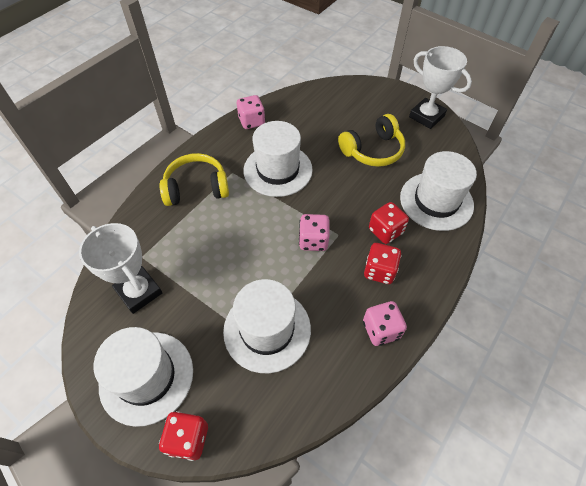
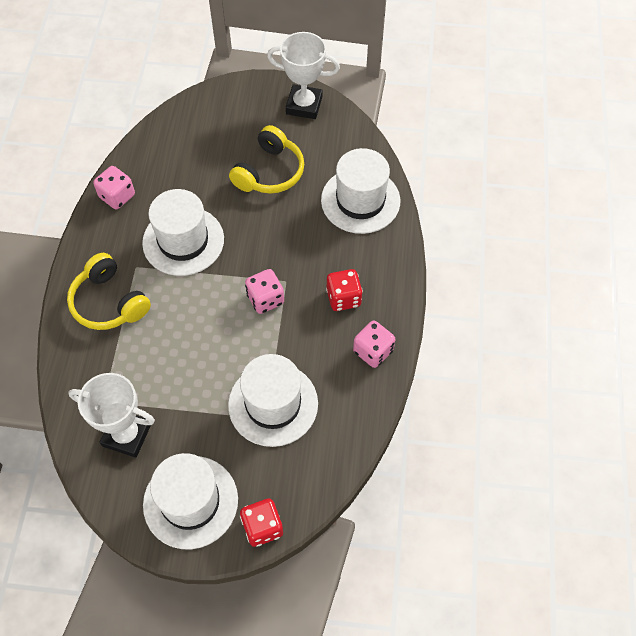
camera: 30 degrees left, 5 degrees up
yellow headphones [160,153,229,206] -> yellow headphones turned 90 degrees counterclockwise [67,253,151,330]
red dice [369,202,409,244] -> none

